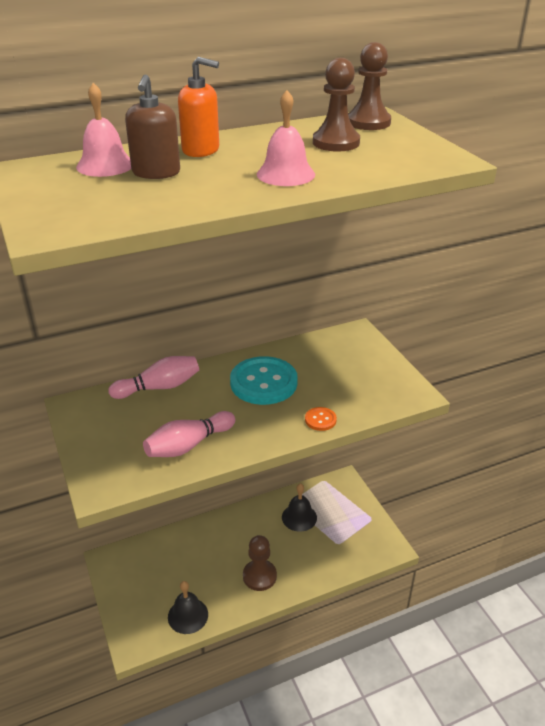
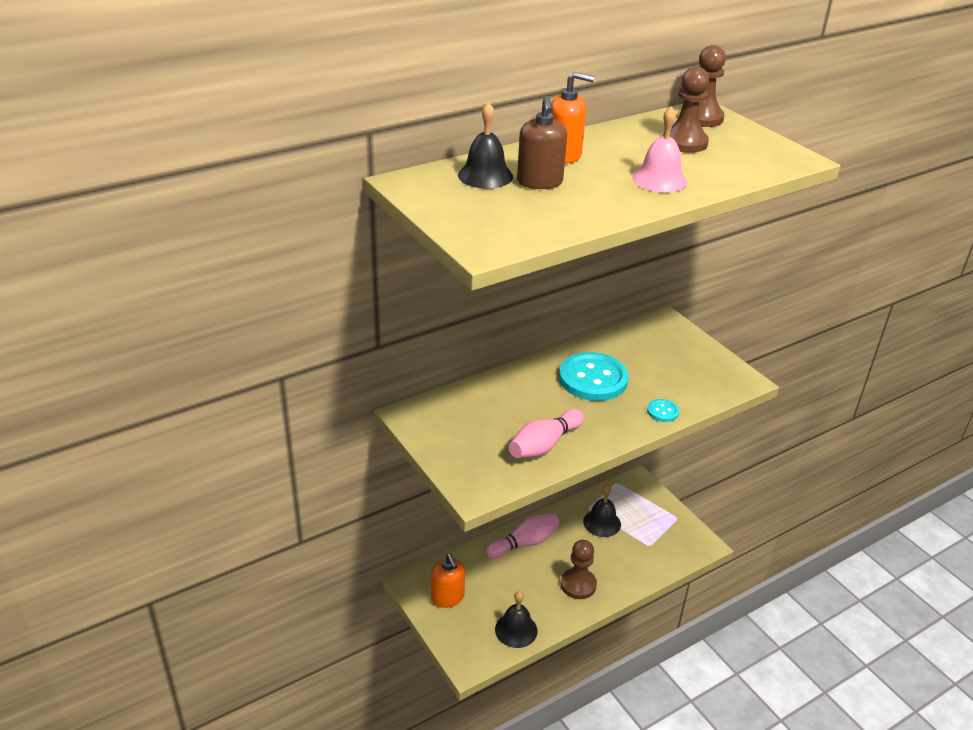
camera: 10 degrees left, 0 degrees up
pink bell [76,83,131,177] -> black bell [458,102,513,189]
pink bowling pin [109,356,199,399] -> pink bowling pin moved to [486,513,560,559]
orange button [305,407,337,431] -> turquoise button [647,399,679,422]
none -> orange soap dispenser [431,553,465,608]

